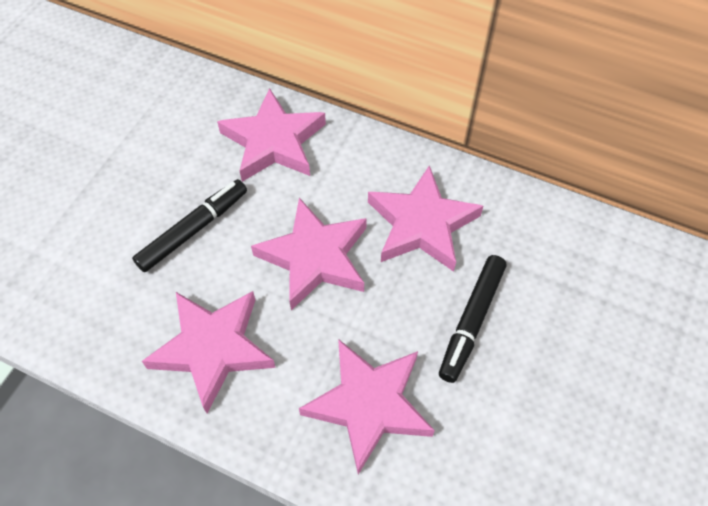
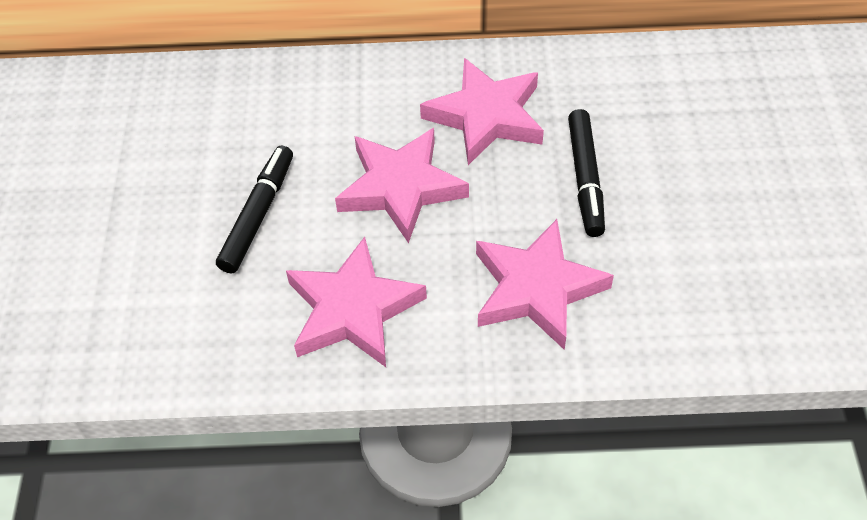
camera: 25 degrees left, 5 degrees down
pink star [217,88,326,182] -> none

